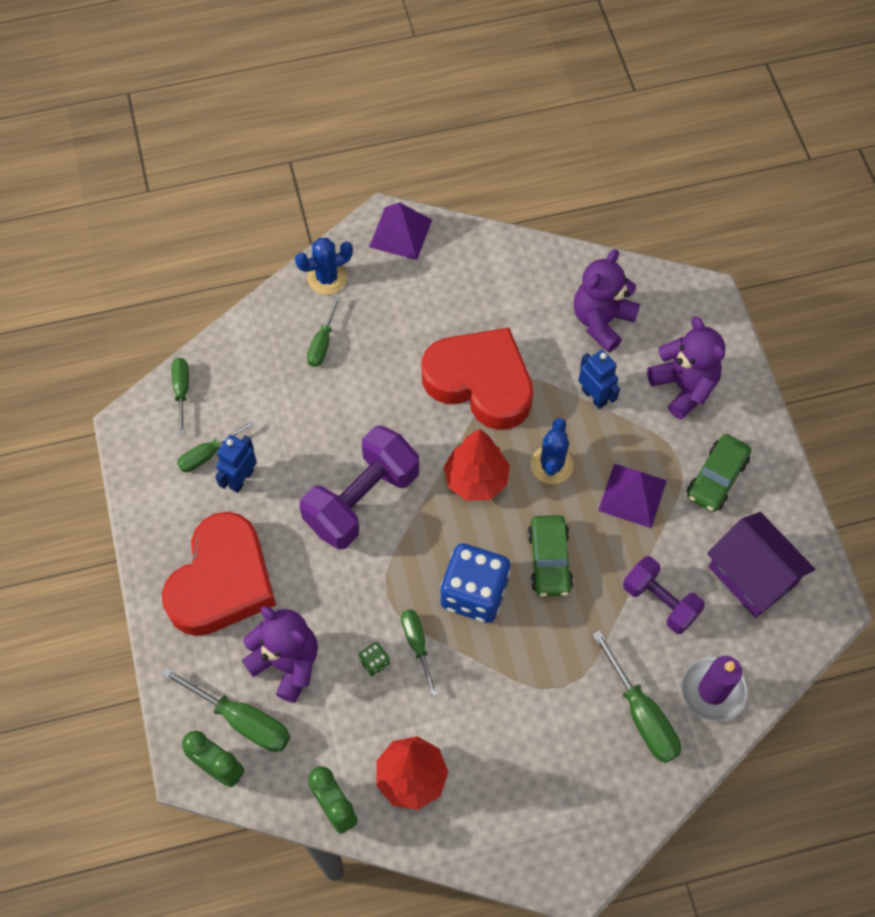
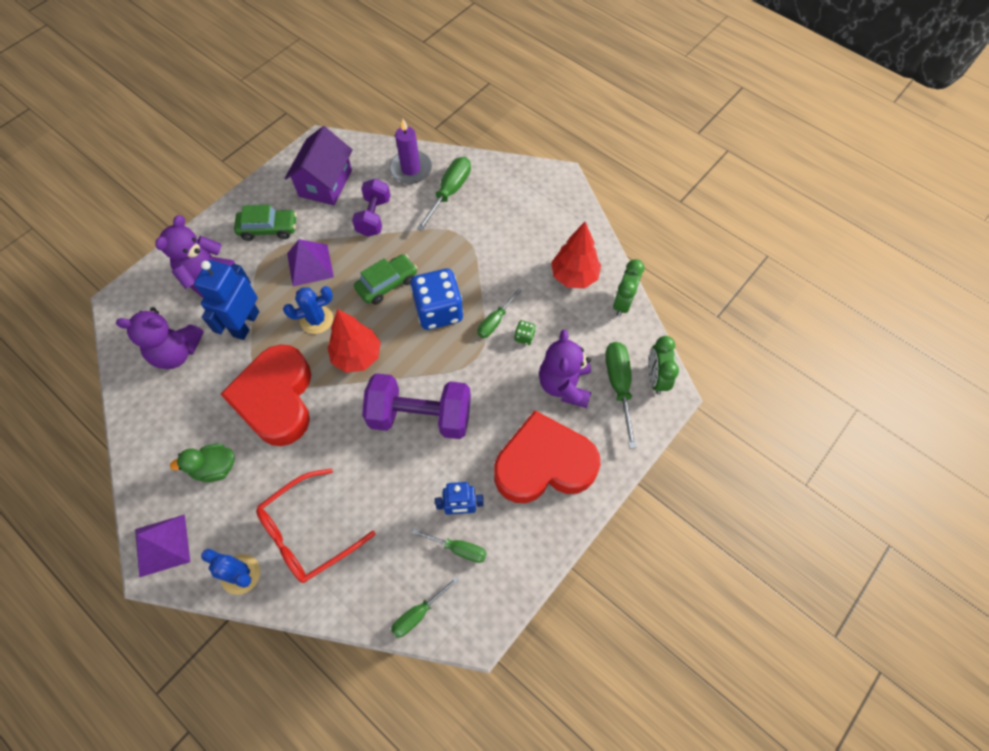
camera: 125 degrees left, 0 degrees up
green screwdriver [307,296,341,367] -> red glasses [256,468,375,583]
blue robot [578,350,620,409] -> blue robot [194,260,259,340], size x1.54
none -> green duck [170,444,235,482]

